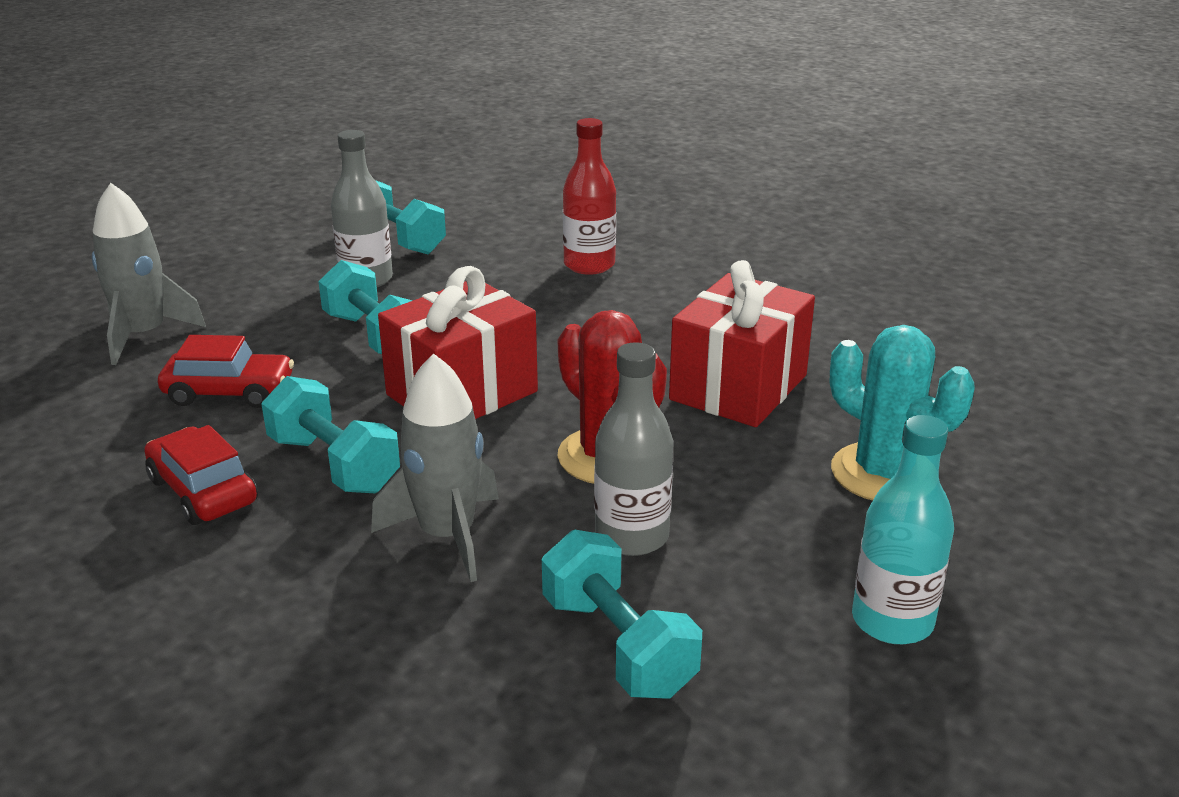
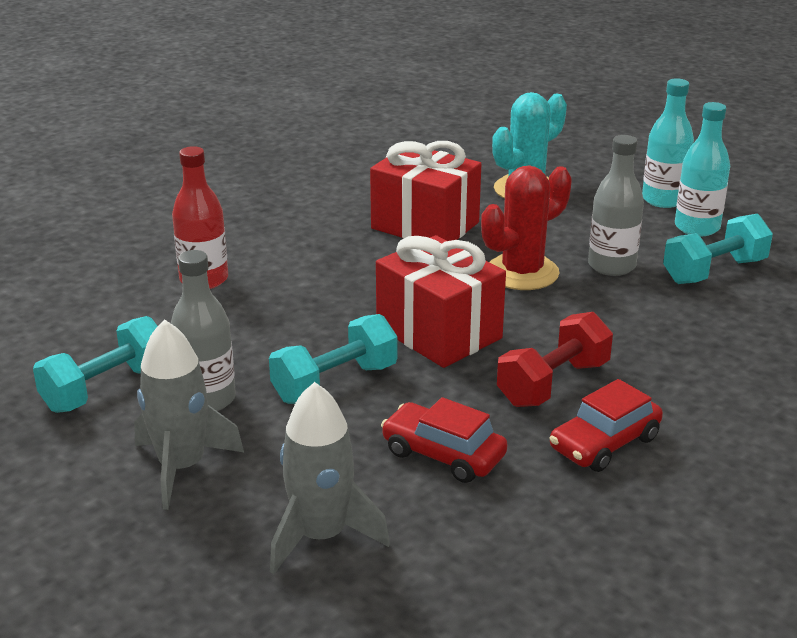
camera: 90 degrees left, 0 degrees up
red car [158,335,294,408] -> red car turned 60 degrees counterclockwise [381,397,508,483]
turquoise dumbbell [261,376,400,493] -> red dumbbell [497,312,613,407]
grey rocket [371,353,499,582] -> grey rocket moved to [134,319,244,510]
none -> turquoise bottle [675,102,730,236]

